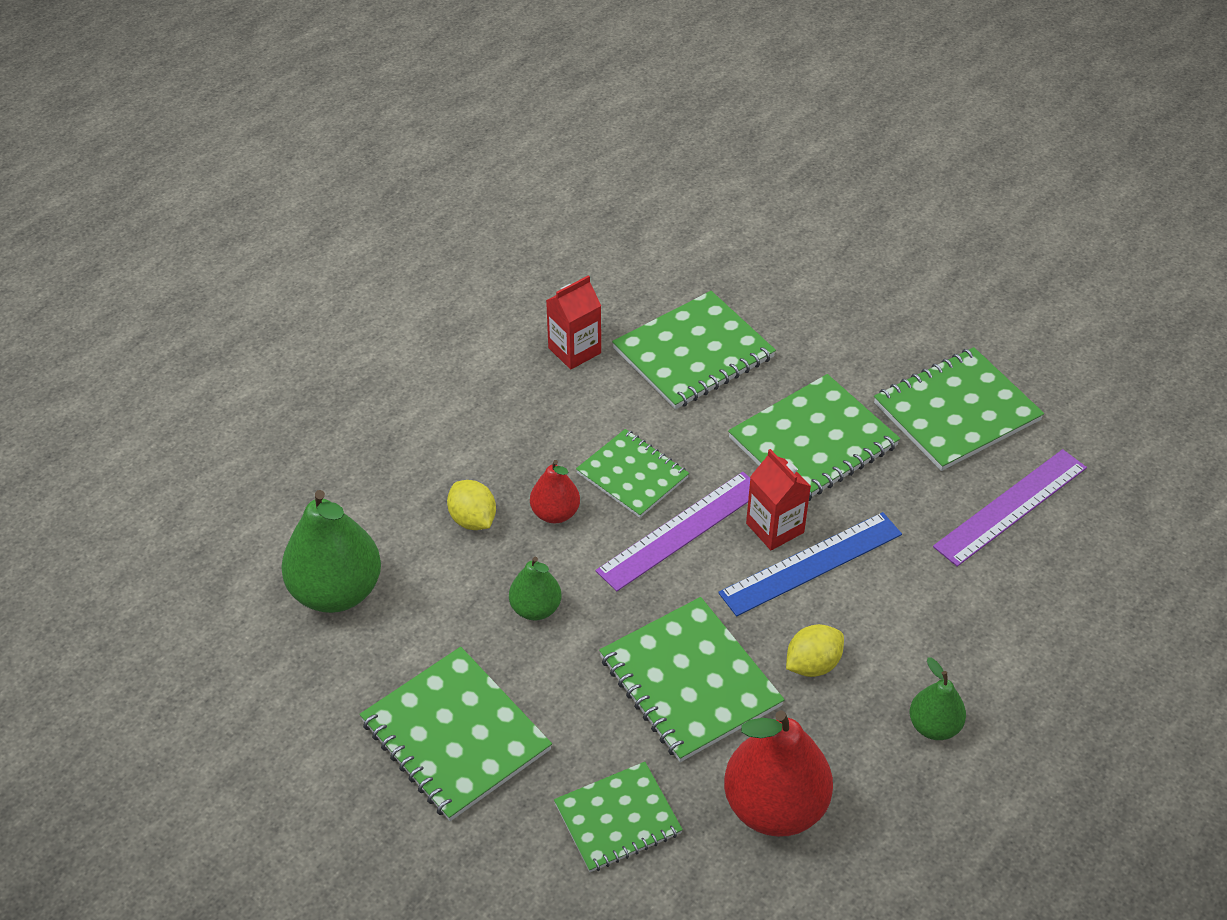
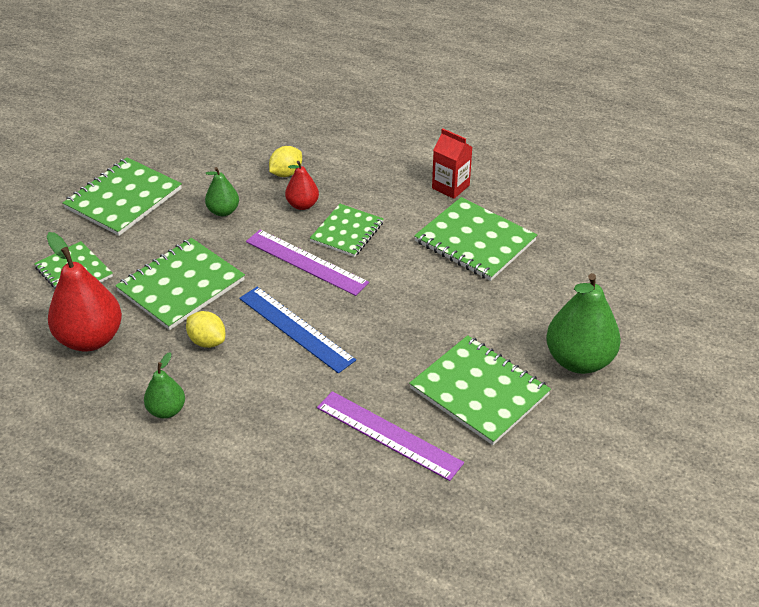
camera: 75 degrees right, 5 degrees down
green pear [281,490,381,613] -> green pear moved to [546,273,621,374]
green notebook [728,374,900,501] -> none
red carton [746,449,811,550] -> none

